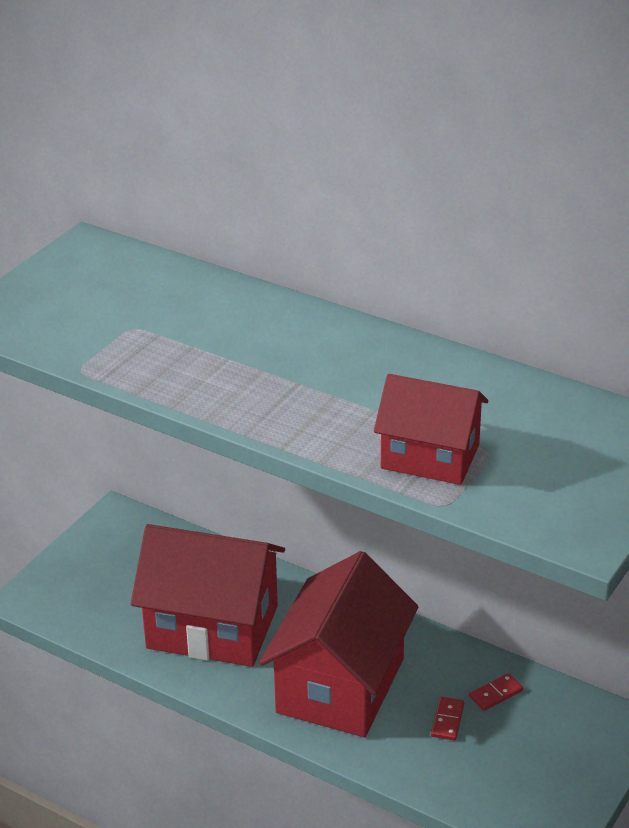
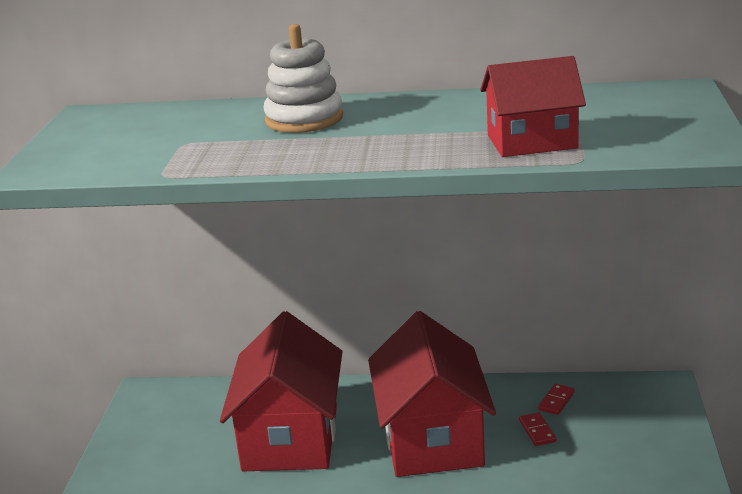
camera: 25 degrees left, 10 degrees down
red house [131,524,285,667] -> red house turned 75 degrees counterclockwise [220,311,342,471]
none -> white stacking toy [264,24,343,133]

